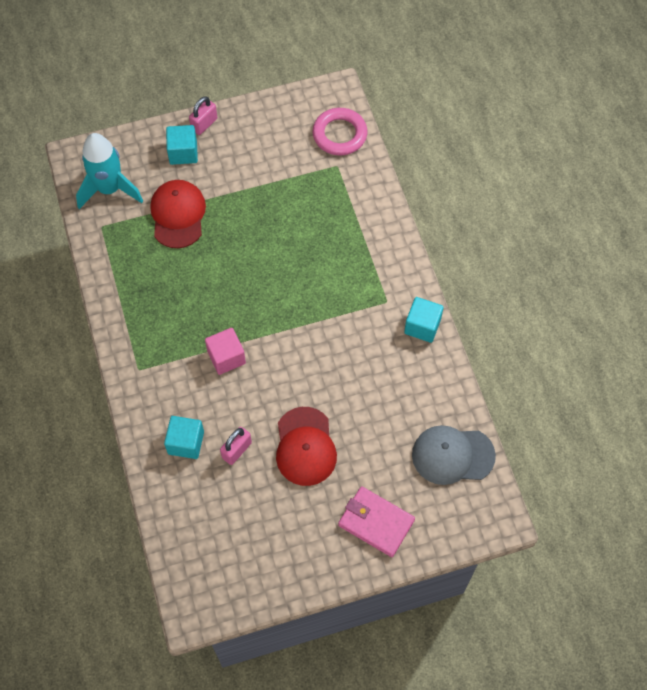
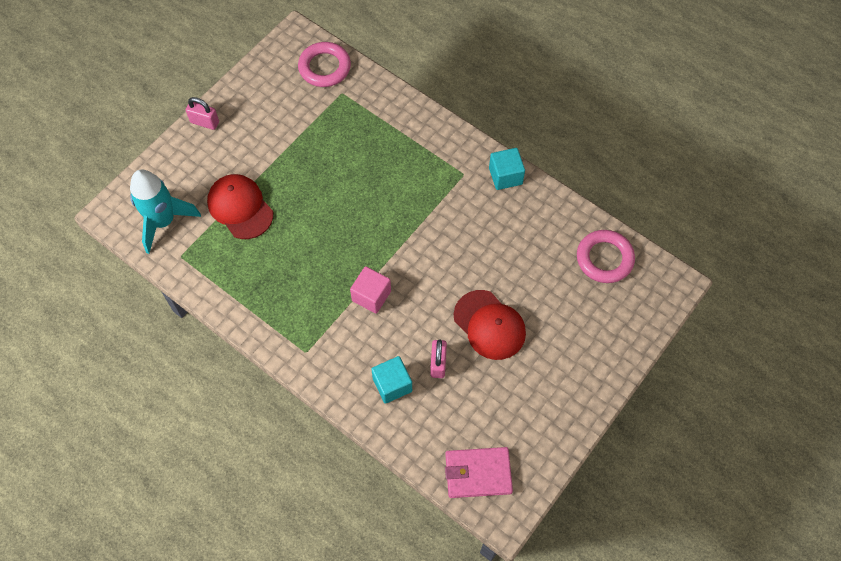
camera: 35 degrees left, 0 degrees up
turquoise cube [166,125,198,165] -> none
pink padlock [189,96,217,135] -> pink padlock turned 75 degrees counterclockwise [186,97,219,130]
pink wallet [338,486,415,557] -> pink wallet moved to [445,447,513,498]
grey cap [412,425,496,485] -> pink ring [577,230,635,283]

